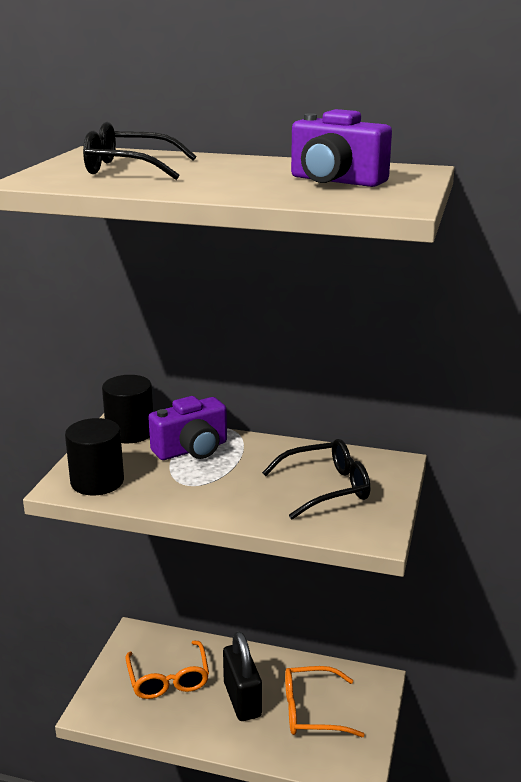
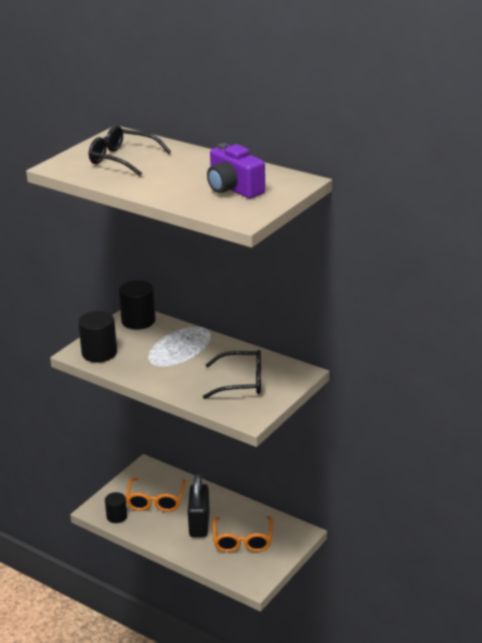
camera: 20 degrees right, 5 degrees up
purple camera [148,396,227,460] -> none
orange glasses [285,666,365,737] -> orange glasses turned 105 degrees counterclockwise [213,516,273,552]
none -> black cylinder [105,492,127,523]

